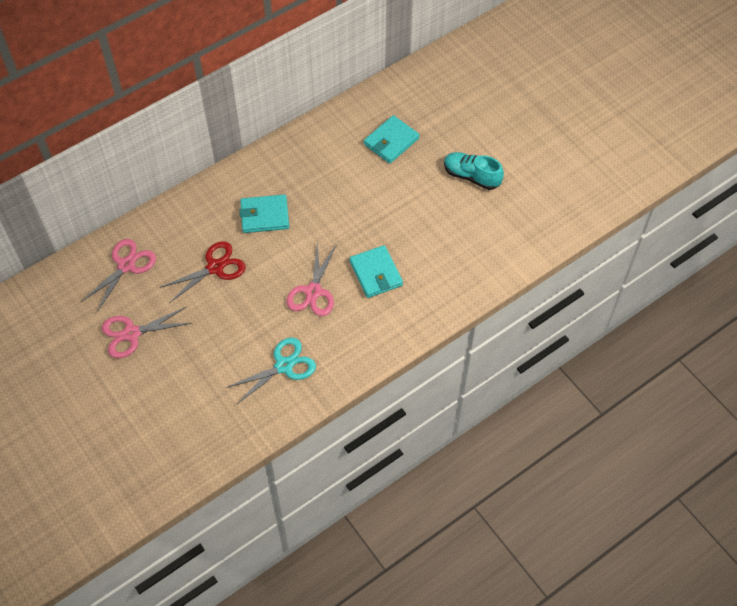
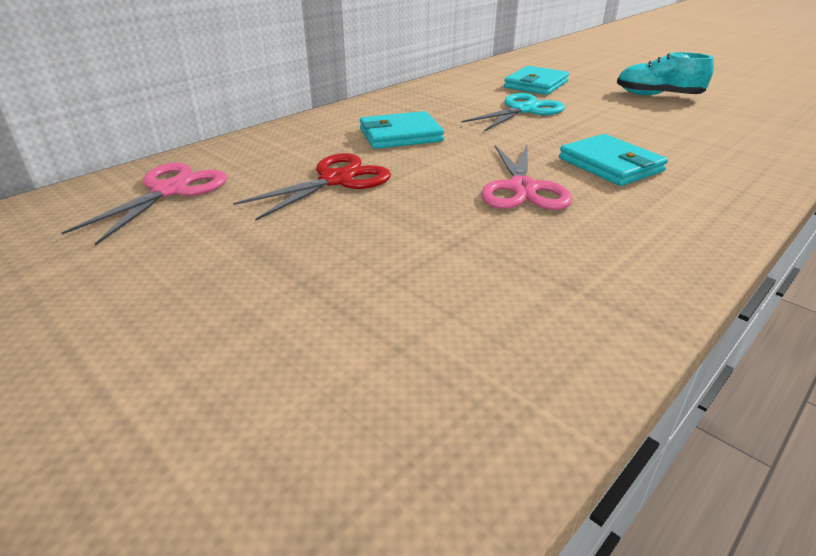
camera: 10 degrees left, 25 degrees down
pink scissors [102,307,191,358] -> none
turquoise scissors [226,338,316,404] -> turquoise scissors moved to [461,93,565,132]

